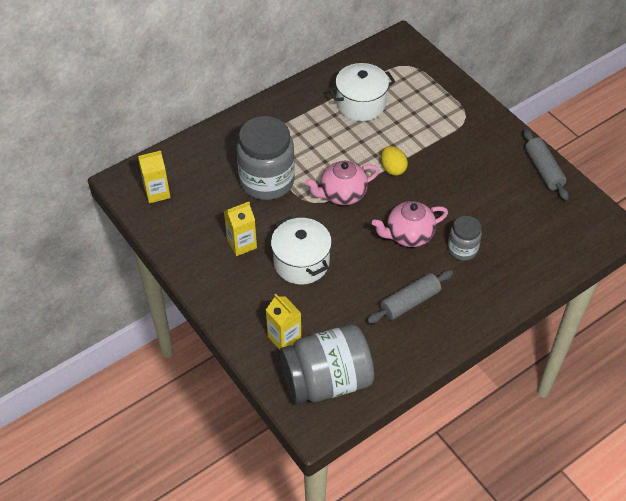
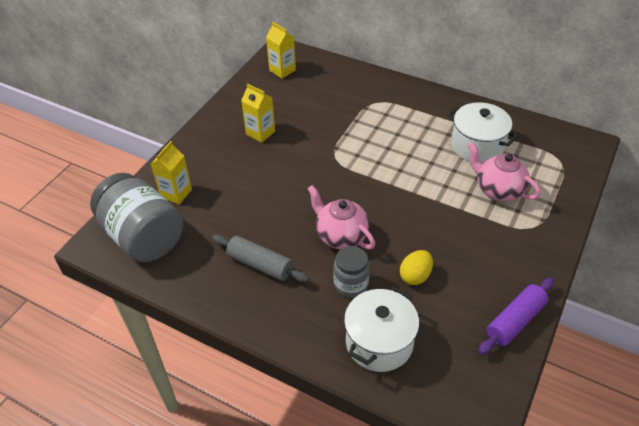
camera: 65 degrees right, 5 degrees down
grey jar [237,116,295,200] -> none
white pot [271,216,332,285] -> white pot moved to [344,287,419,372]
pink teapot [305,161,379,205] -> pink teapot moved to [468,142,541,201]
yellow egg [381,146,408,176] -> yellow egg moved to [400,250,433,285]
grey rolling pin [523,129,569,200] -> purple rolling pin [478,278,554,355]

